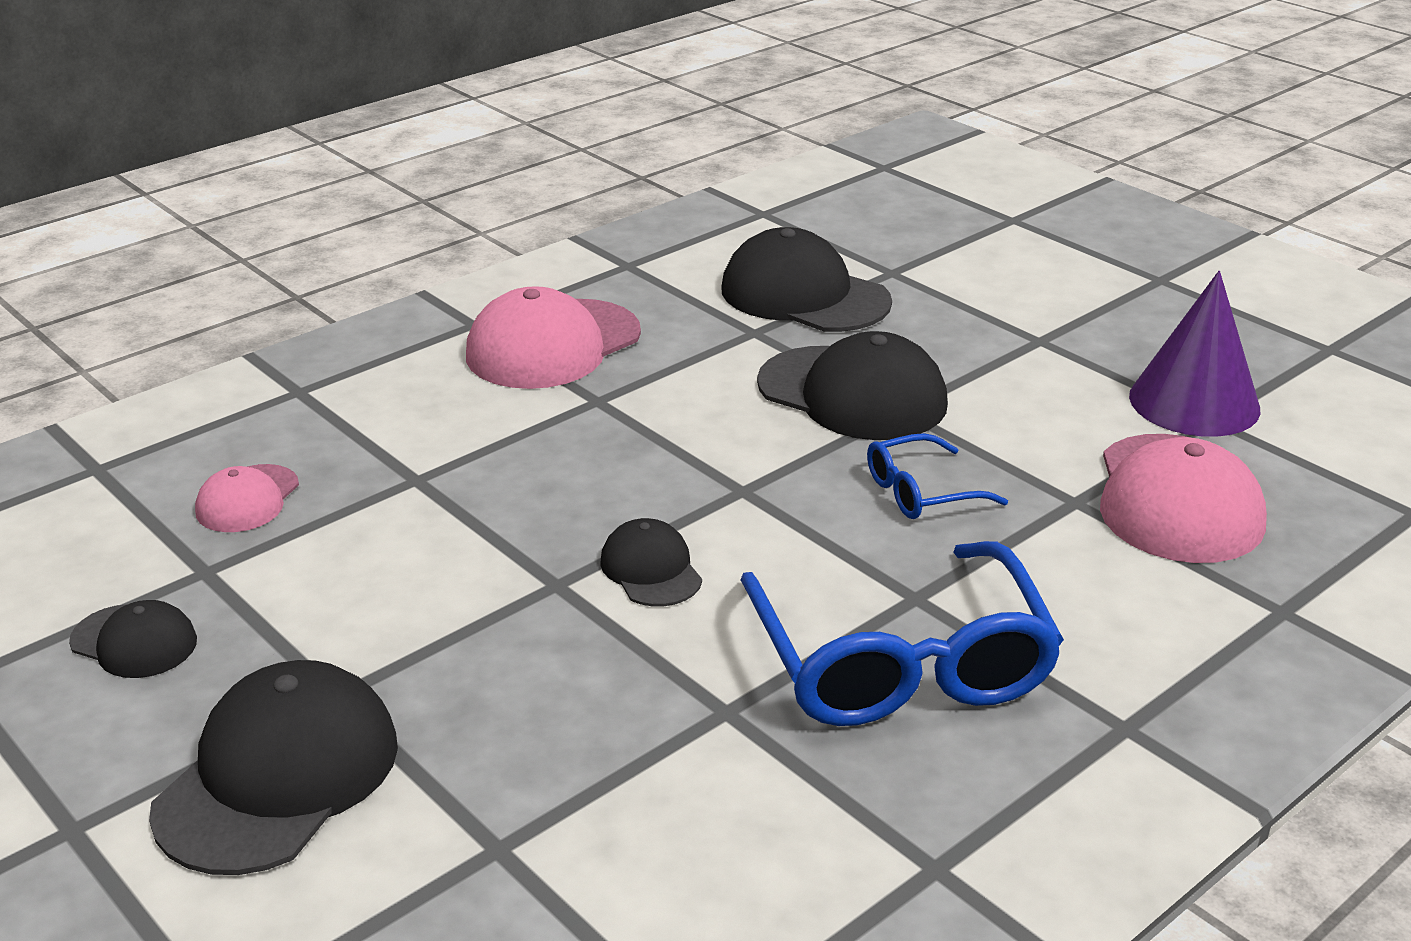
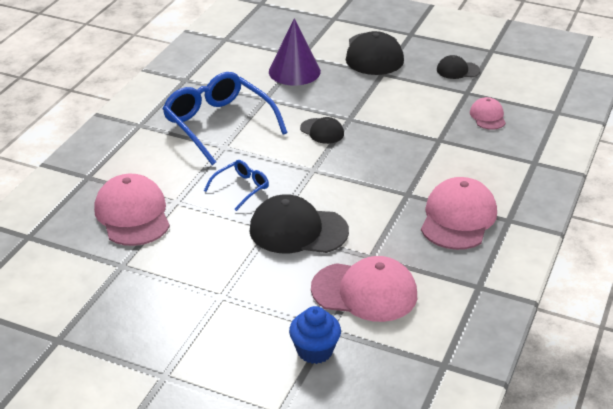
camera: 155 degrees right, 5 degrees up
black cap [721,227,892,332] -> pink cap [311,256,417,322]
purple cone [1129,271,1260,437] -> purple cone moved to [269,18,321,86]
none -> blue cupcake [289,306,341,364]

